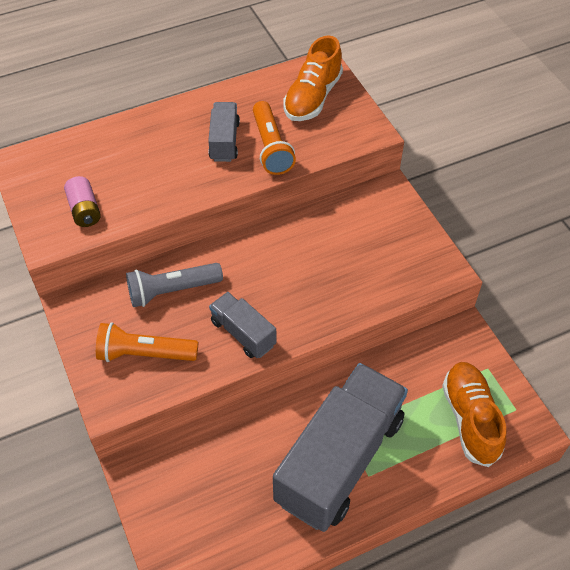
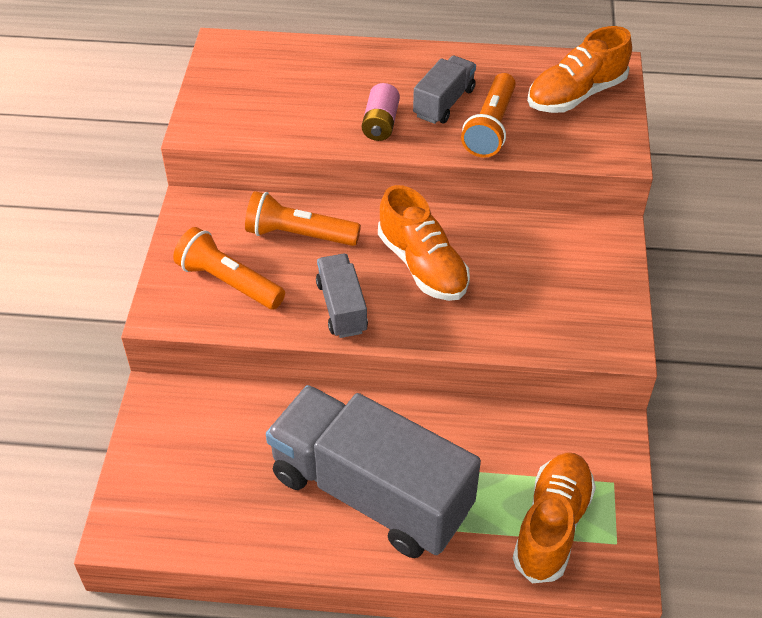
camera: 30 degrees right, 5 degrees down
pink battery [64,176,101,227] -> pink battery moved to [362,83,400,141]
grey flashlight [126,263,223,307] -> orange flashlight [245,191,361,246]
grey truck [273,363,408,532] -> grey truck turned 120 degrees counterclockwise [266,385,481,558]
none -> orange shoe [378,185,470,301]

